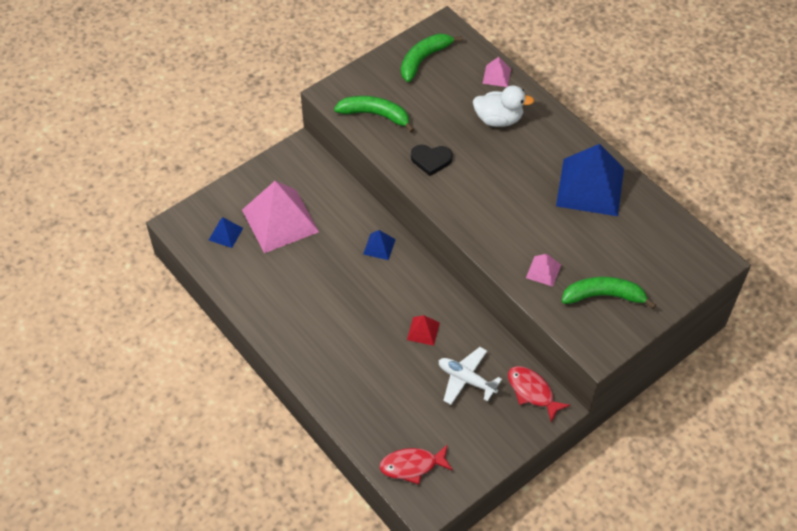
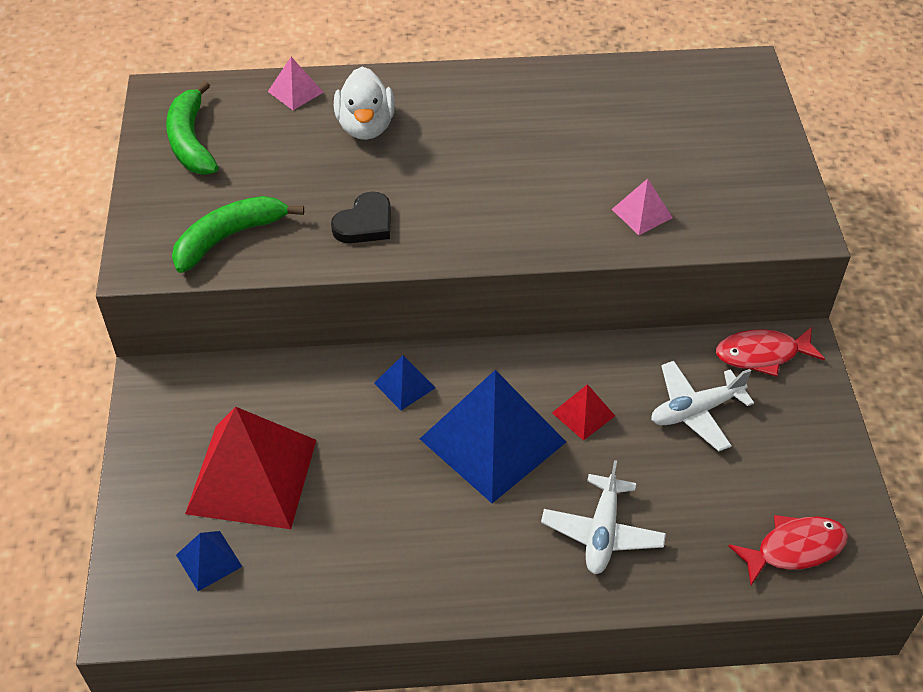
camera: 55 degrees left, 5 degrees down
pink pyramid [242,181,319,253] -> red pyramid [185,407,316,529]
red fish [379,444,453,485] -> red fish turned 135 degrees counterclockwise [728,515,848,585]
white duck [473,86,534,127] -> white duck turned 135 degrees clockwise [334,67,395,140]
blue pyramid [556,144,624,216] -> blue pyramid moved to [420,370,566,503]
green banana [561,277,656,309] -> none
none -> white plane [541,460,666,574]

